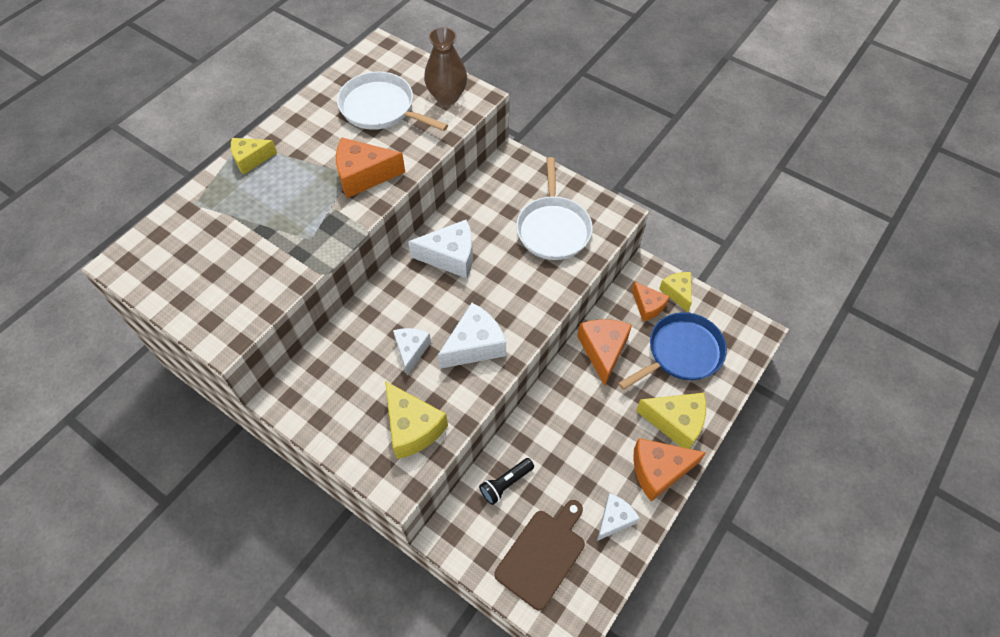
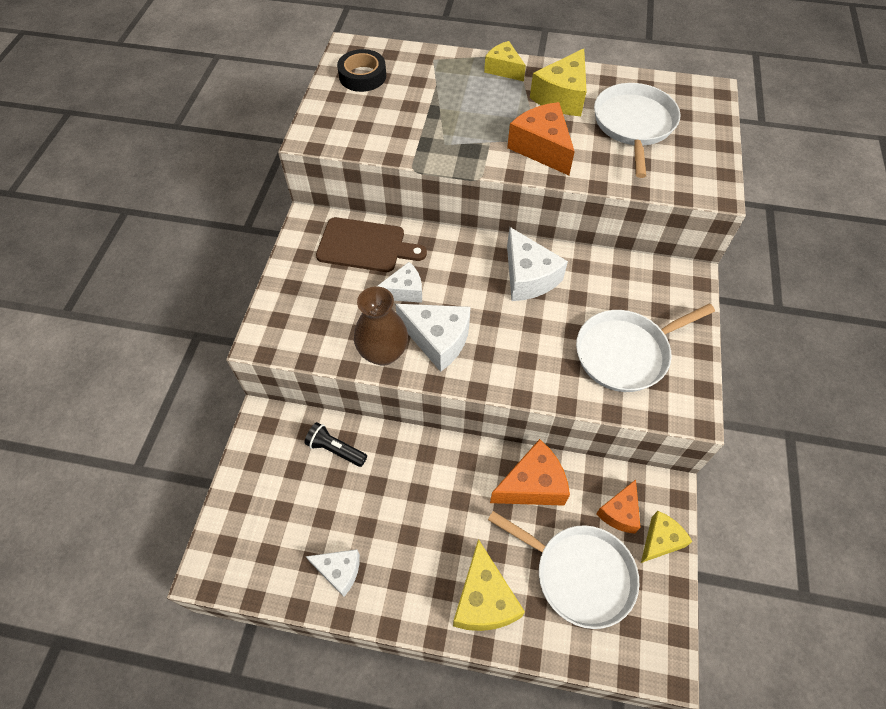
camera: 65 degrees right, 0 degrees up
yellow cheese [385,381,448,459] -> yellow cheese moved to [530,48,587,116]
brown vase [424,27,467,105] -> brown vase moved to [354,287,408,366]
brown cutting board [495,500,585,610] -> brown cutting board moved to [316,217,427,272]
blue pan [618,312,727,390] -> white pan [488,511,640,629]
orange cheese [633,438,706,501] -> none
none -> black tape [337,49,386,92]

